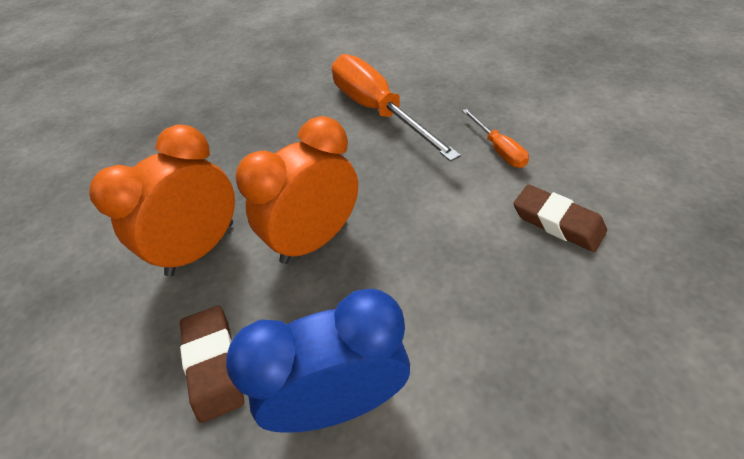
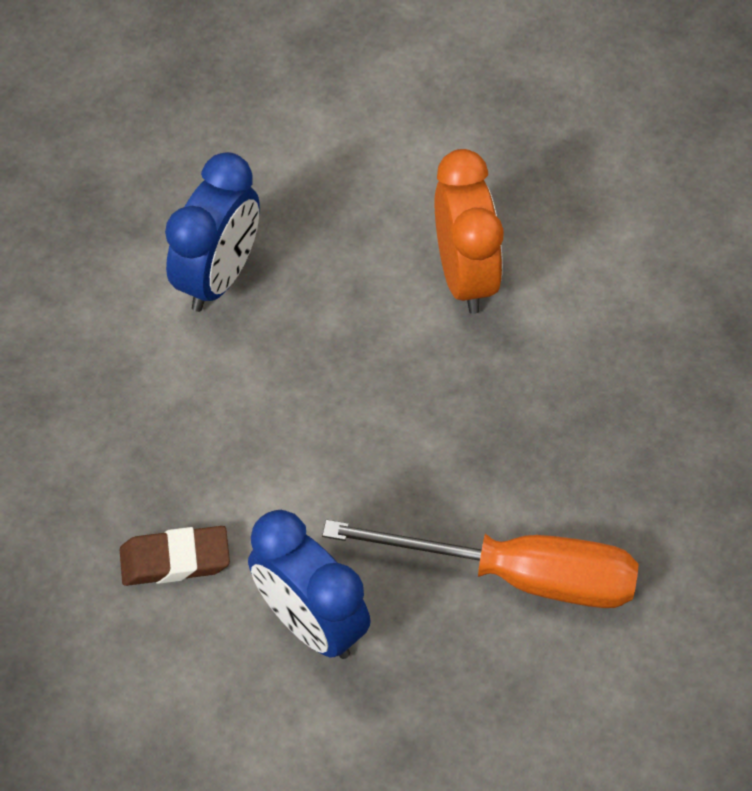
camera: 130 degrees right, 10 degrees up
brown eraser [180,306,244,423] -> none
orange clock [235,116,358,264] -> none
orange screwdriver [462,109,529,168] -> blue clock [248,510,371,659]

